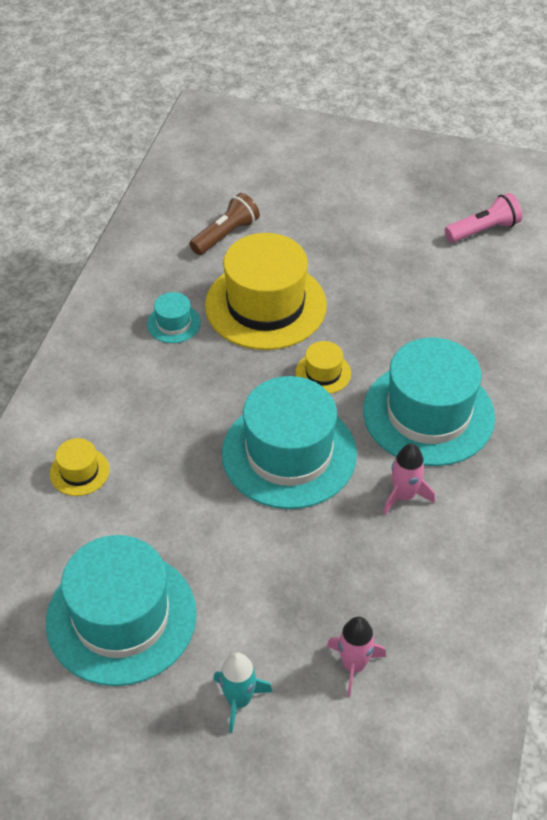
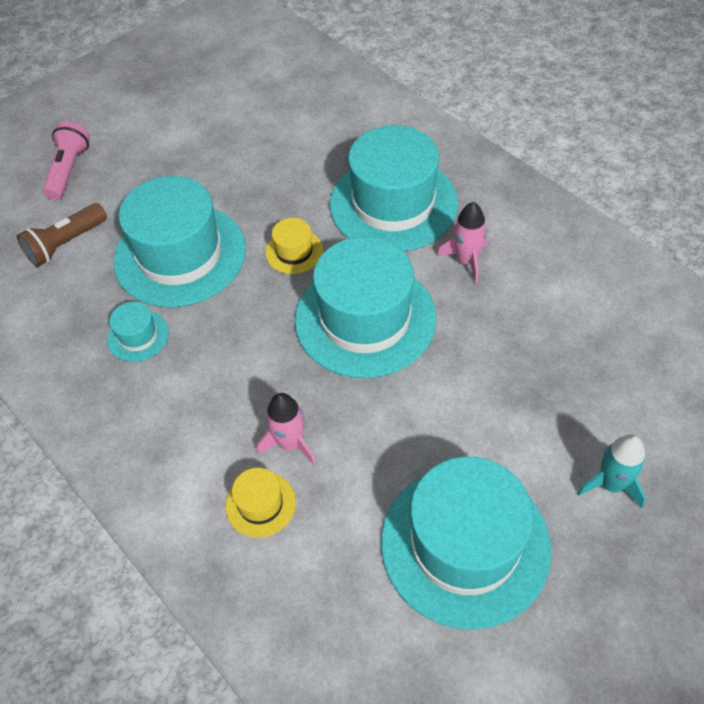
camera: 55 degrees left, 5 degrees up
brown flashlight [189,193,260,255] -> brown flashlight turned 120 degrees counterclockwise [17,203,107,267]
yellow hat [205,233,327,350] -> turquoise hat [114,176,246,307]
pink rocket [327,617,386,697] -> pink rocket moved to [257,393,316,465]
pink flashlight [445,193,522,243] -> pink flashlight moved to [43,121,90,200]

